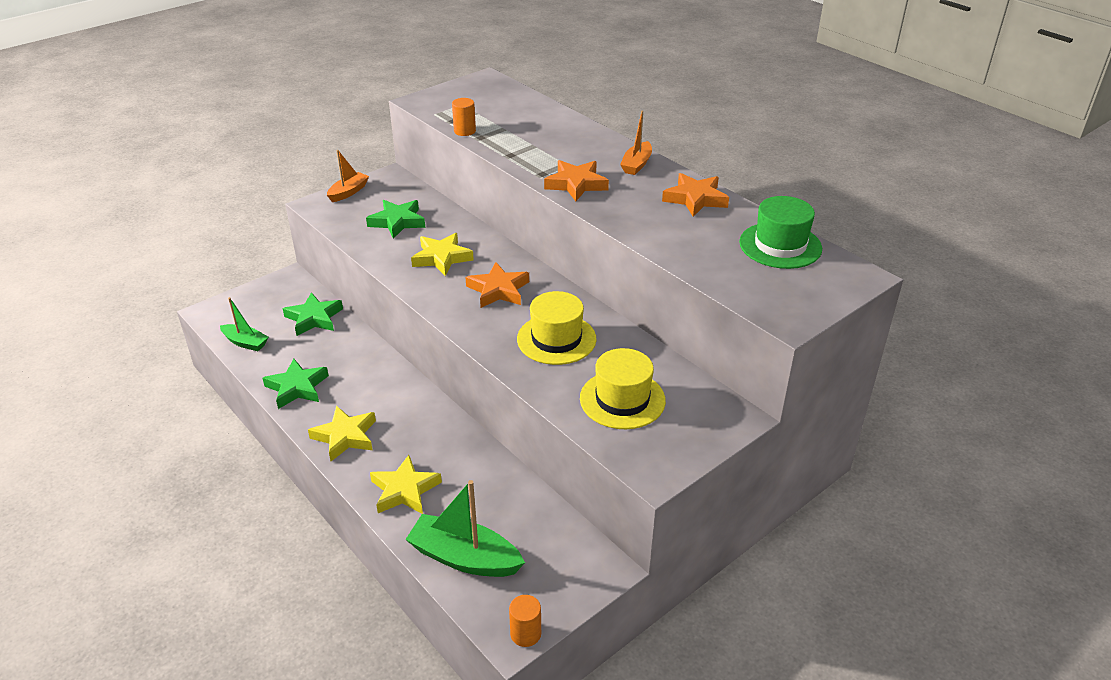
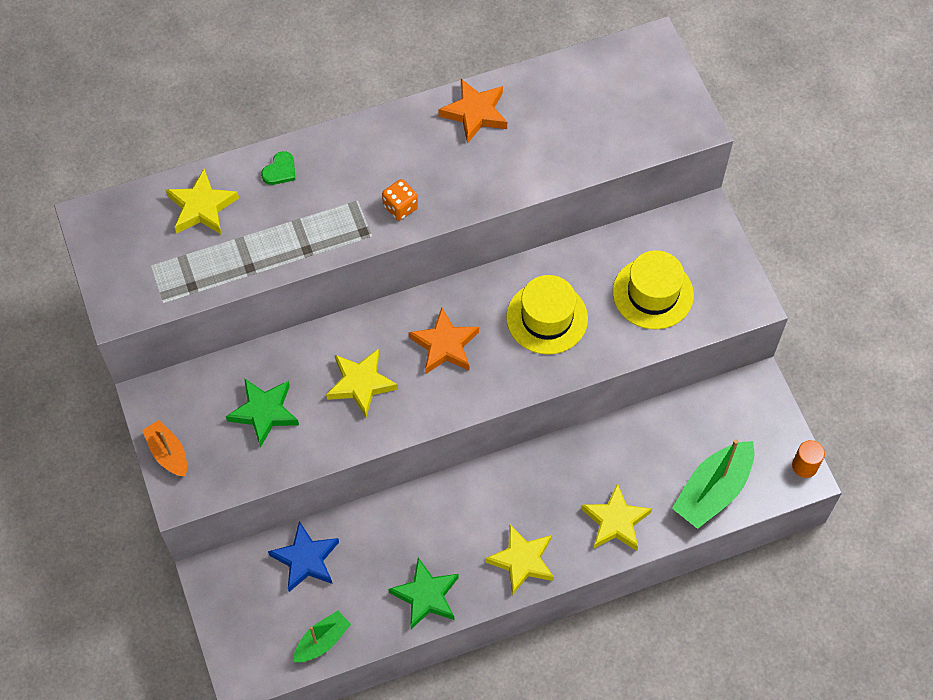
camera: 70 degrees left, 25 degrees up
green star [283,292,343,336] -> blue star [268,521,339,592]
orange cylinder [452,98,476,136] -> none
orange star [544,160,609,202] -> orange dice [382,179,418,221]
orange boat [620,111,652,175] -> none
green hat [739,196,822,269] -> none
none -> yellow star [166,169,239,234]
none -> green heart [261,151,295,185]

